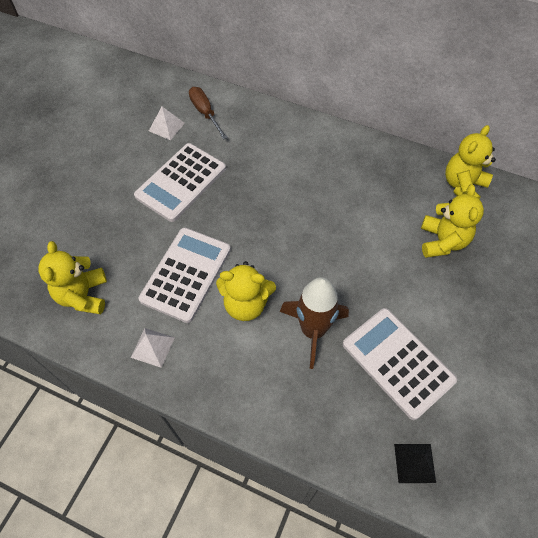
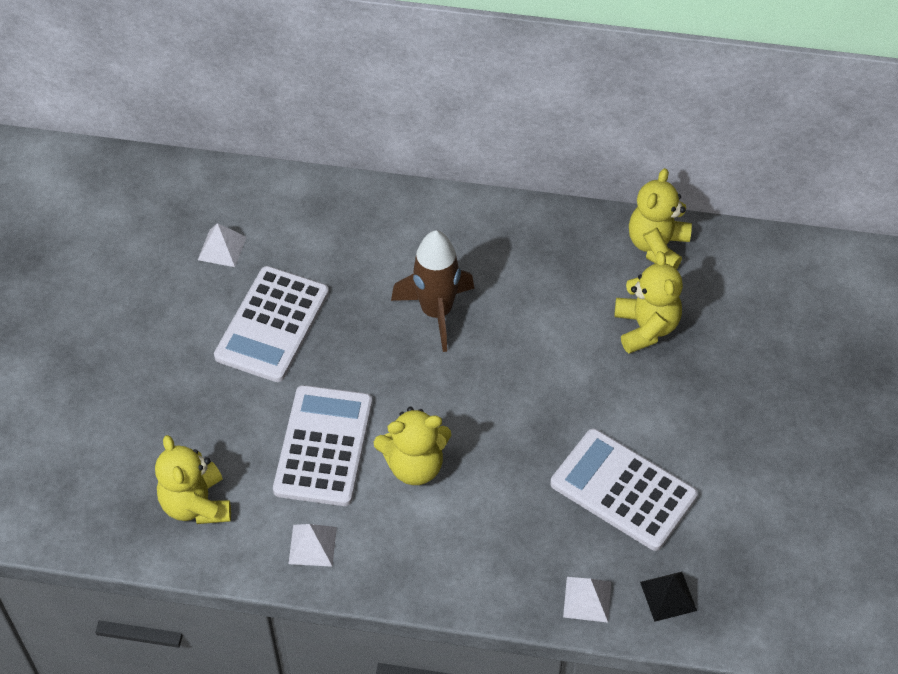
camera: 15 degrees left, 5 degrees down
brown screwdriver [189,87,228,140] -> none
brown rocket [280,277,349,369] -> brown rocket moved to [391,230,475,352]
none -> white pyramid [563,577,611,623]

